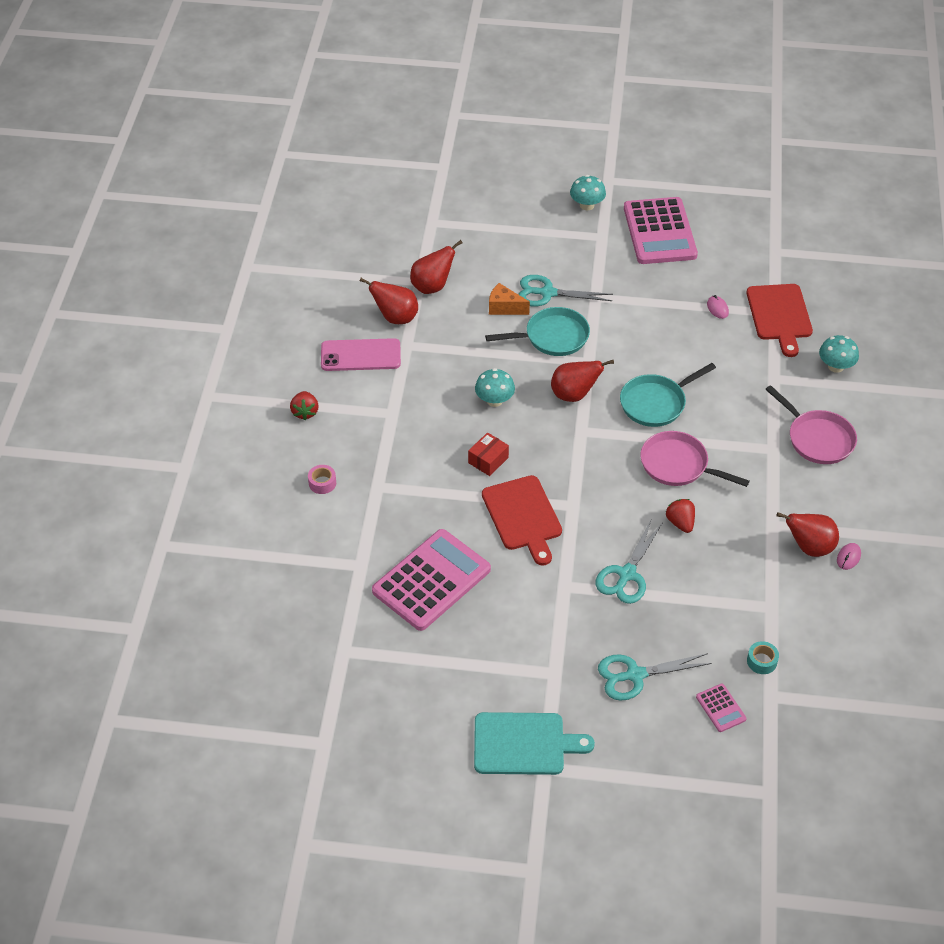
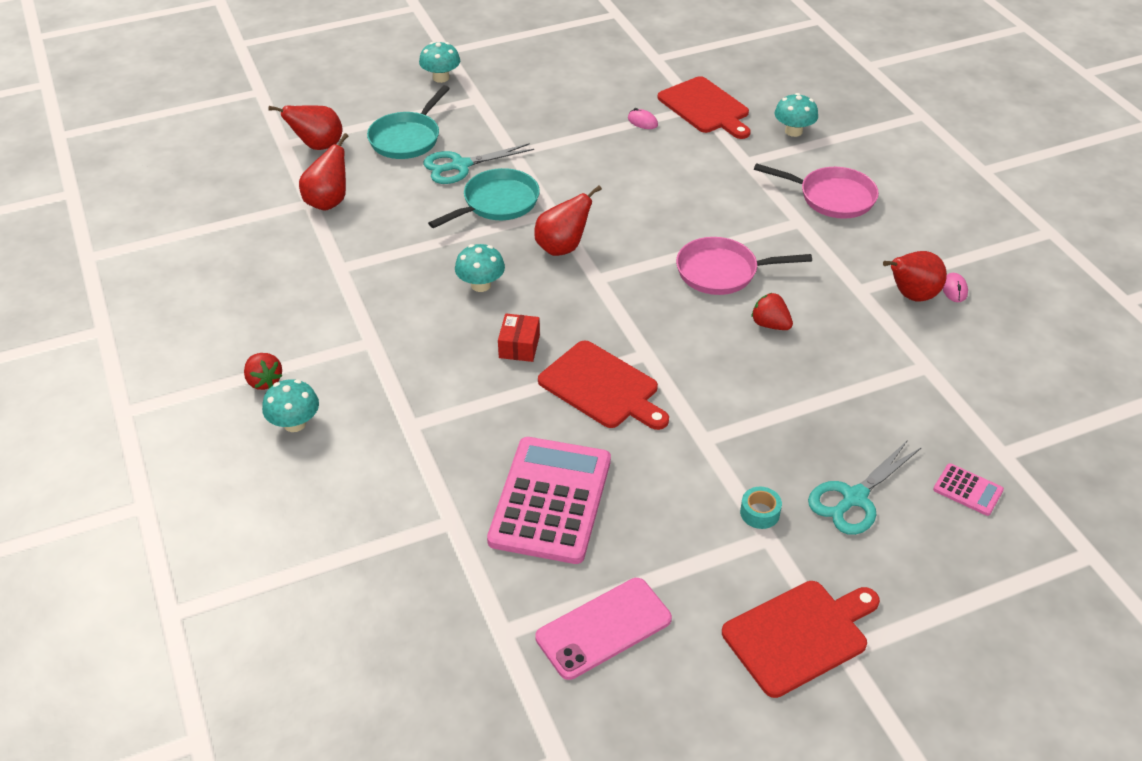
camera: 30 degrees left, 5 degrees down
pink tape [308,465,336,494] -> none
pink phone [321,338,401,371] -> pink phone moved to [535,578,672,680]
red pear [360,278,418,324] -> red pear moved to [269,105,343,150]
turquoise cutting board [474,712,595,775] -> red cutting board [722,581,880,698]
orange cheese [489,283,530,315] -> none
turquoise scissors [596,520,663,604] -> none
turquoise pan [620,363,716,427] -> turquoise pan moved to [367,85,450,159]
pink calculator [624,197,698,264] -> none
turquoise tape [747,641,779,674] -> turquoise tape moved to [740,487,782,529]
none -> turquoise mushroom [262,379,319,432]

